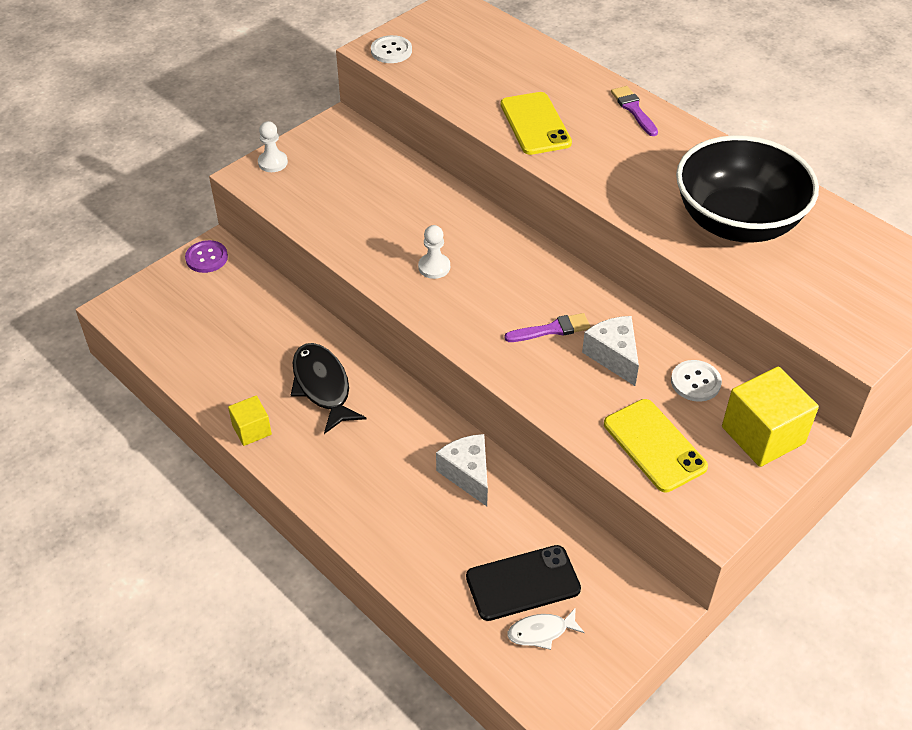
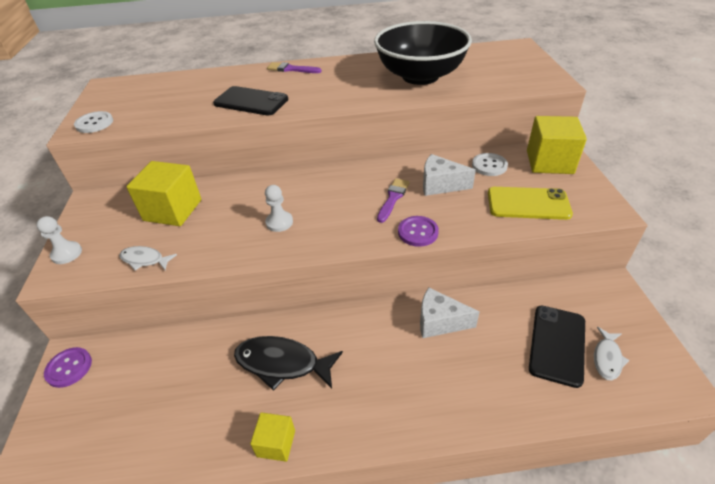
camera: 50 degrees left, 5 degrees down
yellow phone [501,92,572,155] -> black phone [213,86,289,116]
none -> white fish [119,246,177,271]
none -> yellow cube [126,161,201,226]
none -> purple button [398,216,439,247]

